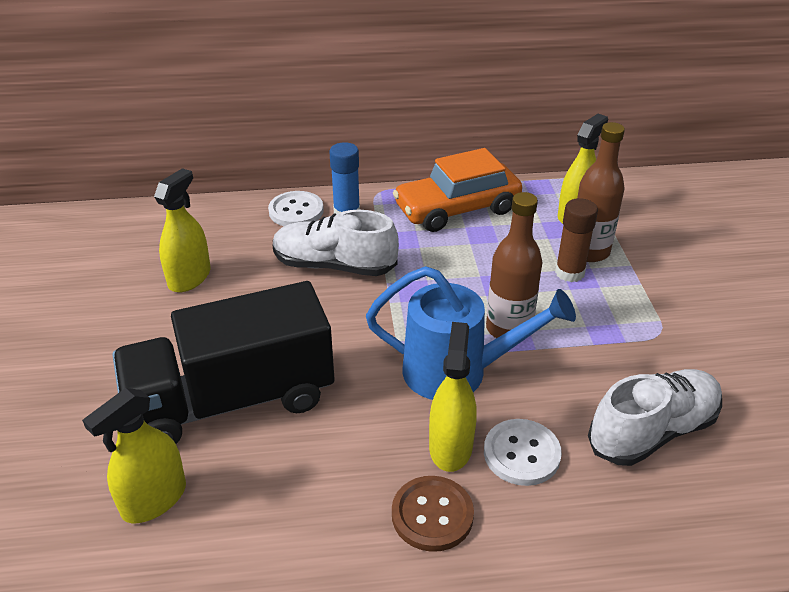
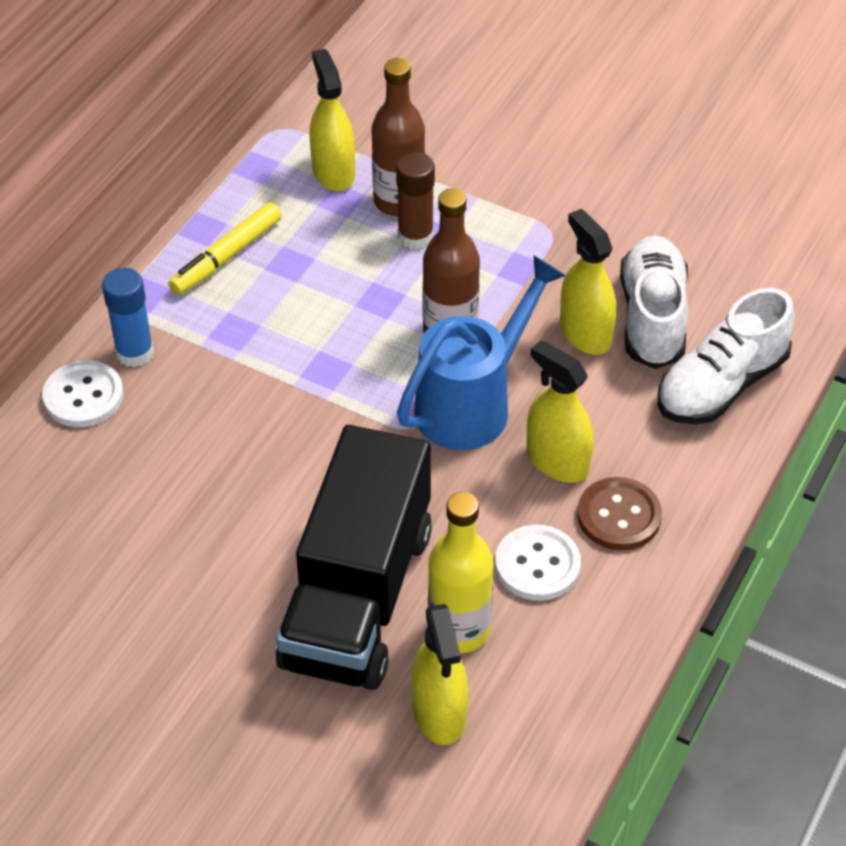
camera: 55 degrees left, 10 degrees up
yellow spray bottle [154,168,211,292] -> yellow spray bottle moved to [560,209,616,355]
white shoe [273,210,399,276] -> white shoe moved to [658,288,795,424]
orange car [393,148,522,232] -> yellow marker [168,202,282,295]
white button [484,419,562,486] -> white button moved to [495,525,581,601]
none -> yellow bottle [428,492,494,653]

